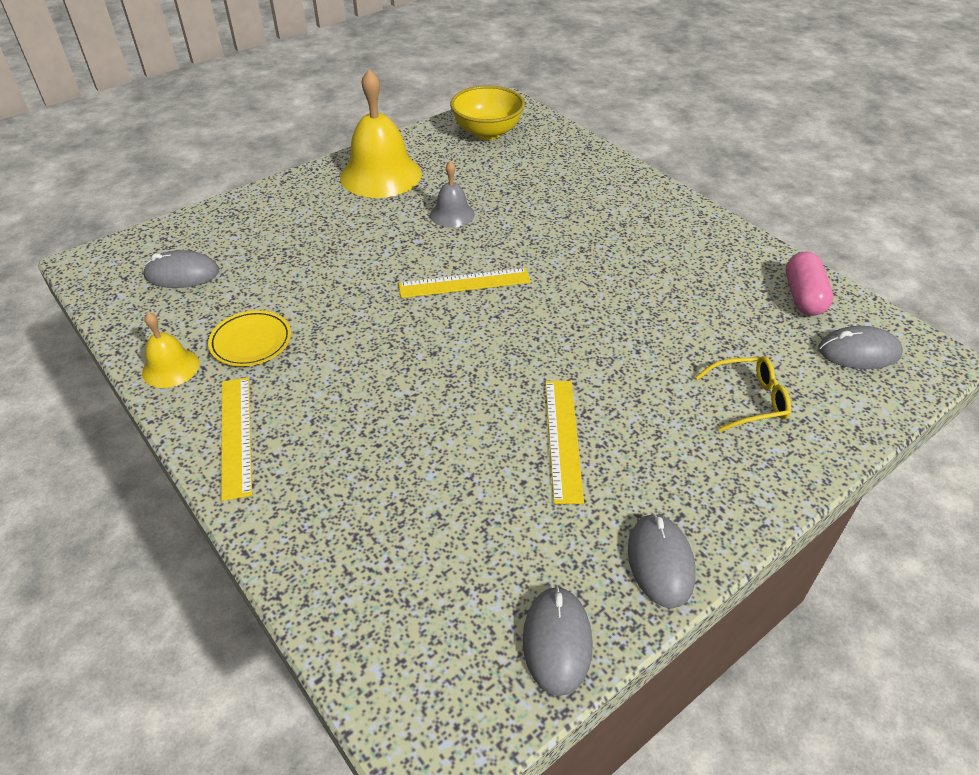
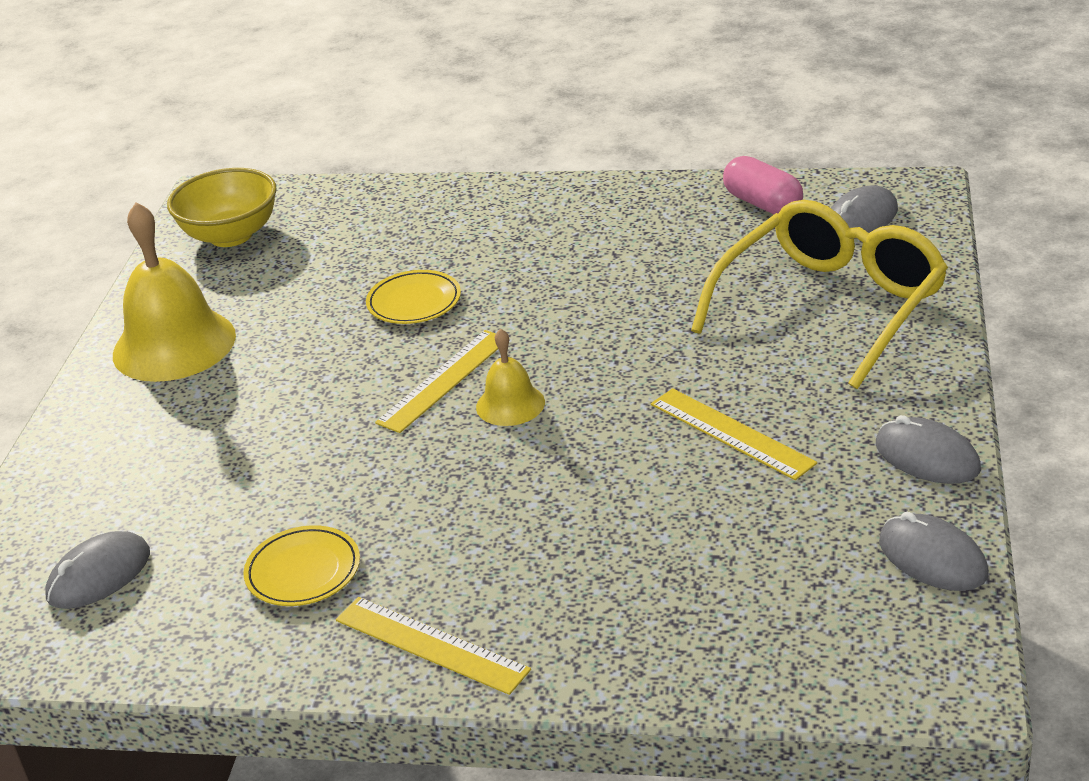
camera: 40 degrees left, 10 degrees down
yellow bell [142,312,199,388] -> yellow bell moved to [476,329,545,426]
grey bell [430,161,475,228] -> none
yellow glasses [696,356,791,432] -> yellow glasses [691,200,948,389], size x2.19
none -> yellow plate [366,270,461,324]

